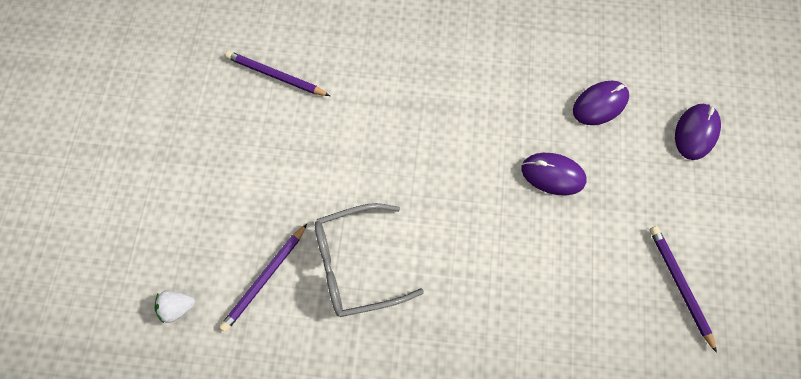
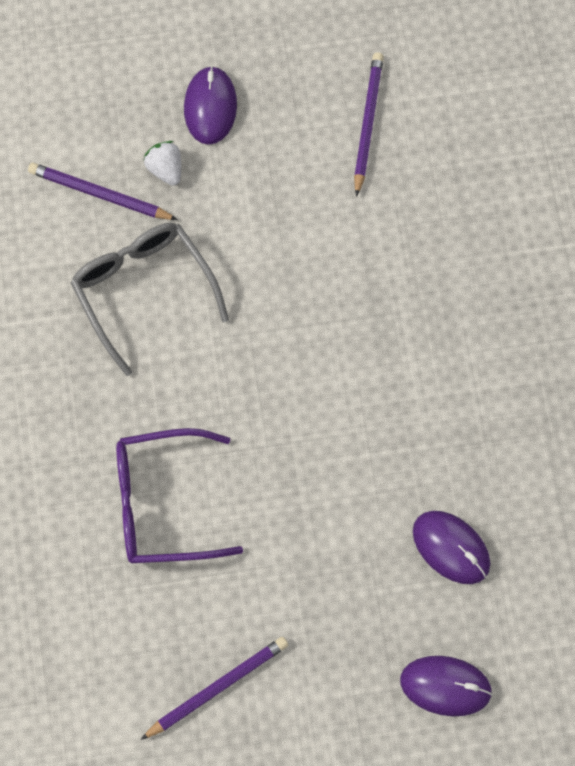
camera: 75 degrees right, 0 degrees up
white strawberry [155,290,196,323] -> white strawberry moved to [144,141,181,186]
purple mouse [521,153,587,196] -> purple mouse moved to [184,66,237,145]
none -> purple glasses [116,428,243,563]

